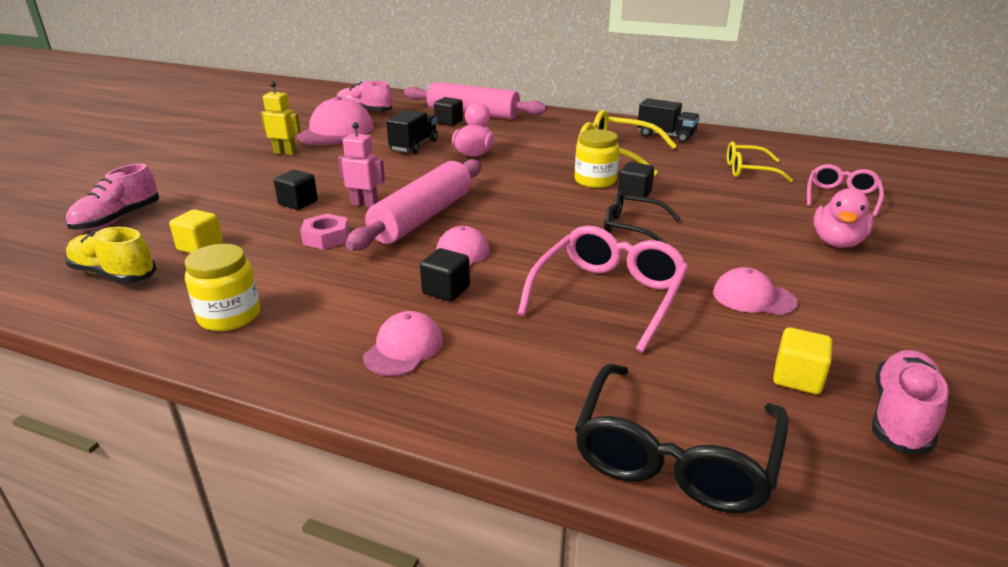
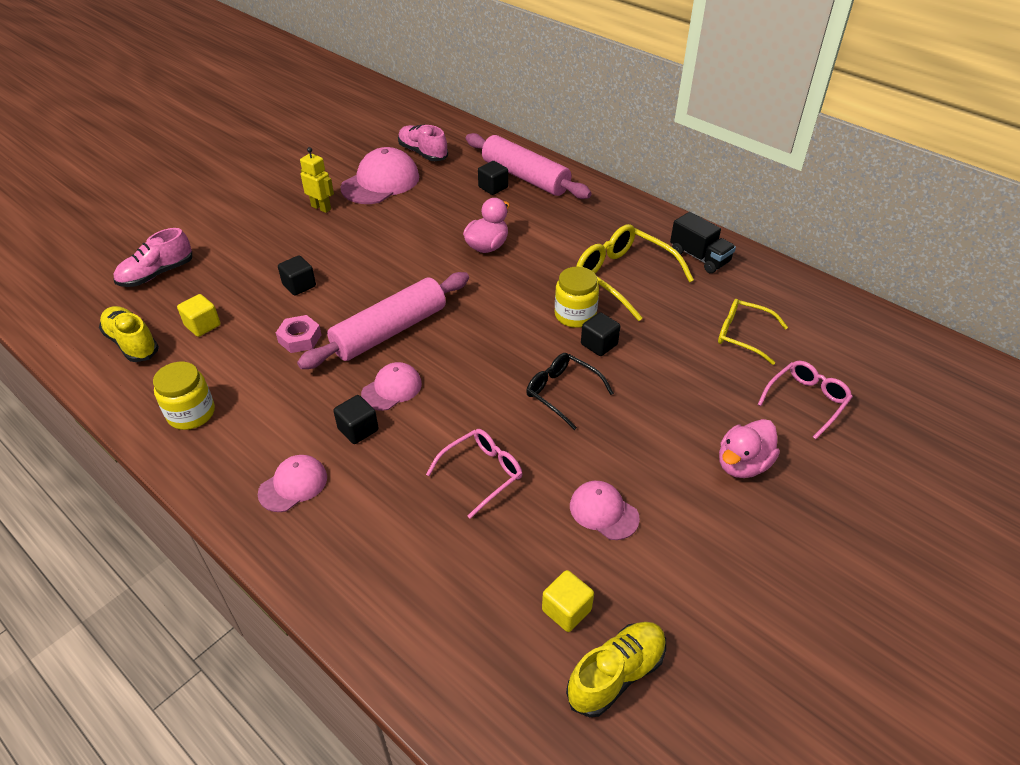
camera: 20 degrees right, 15 degrees up
pink robot [338,122,385,207] -> none
black truck [386,110,438,154] -> none
pink glasses [518,225,689,353] -> pink glasses [426,429,522,519], size x0.64
black glasses [575,364,789,513] -> none
pink shoe [872,350,949,454] -> yellow shoe [566,622,666,717]

